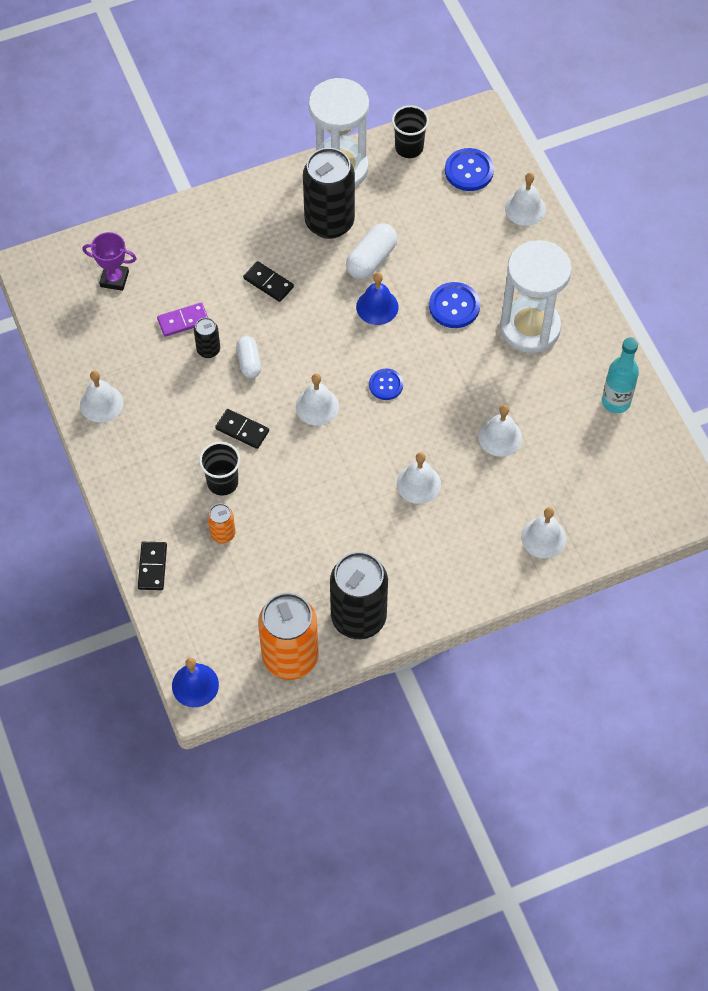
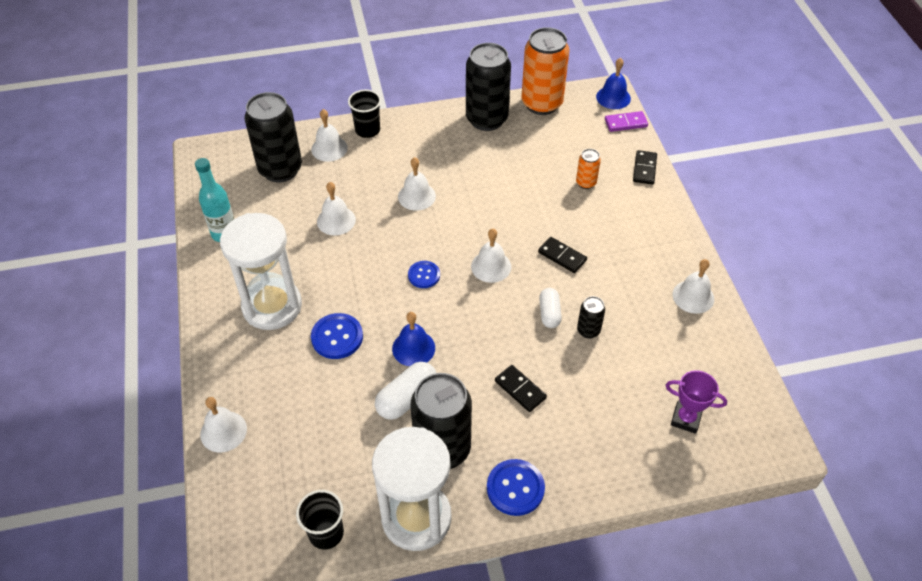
camera: 170 degrees left, 10 degrees down
purple domino [157,303,208,337] -> purple domino moved to [605,111,648,132]
black cup [199,442,240,496] -> black cup moved to [348,90,381,138]
blue button [445,148,494,191] -> blue button moved to [487,459,545,516]
none -> black can [244,92,302,183]

